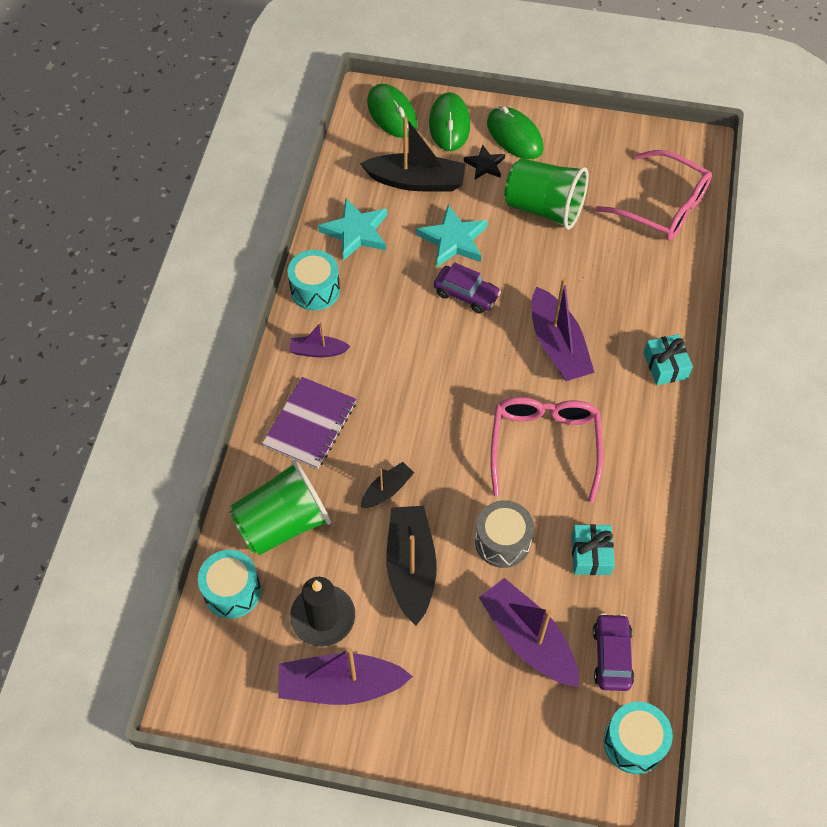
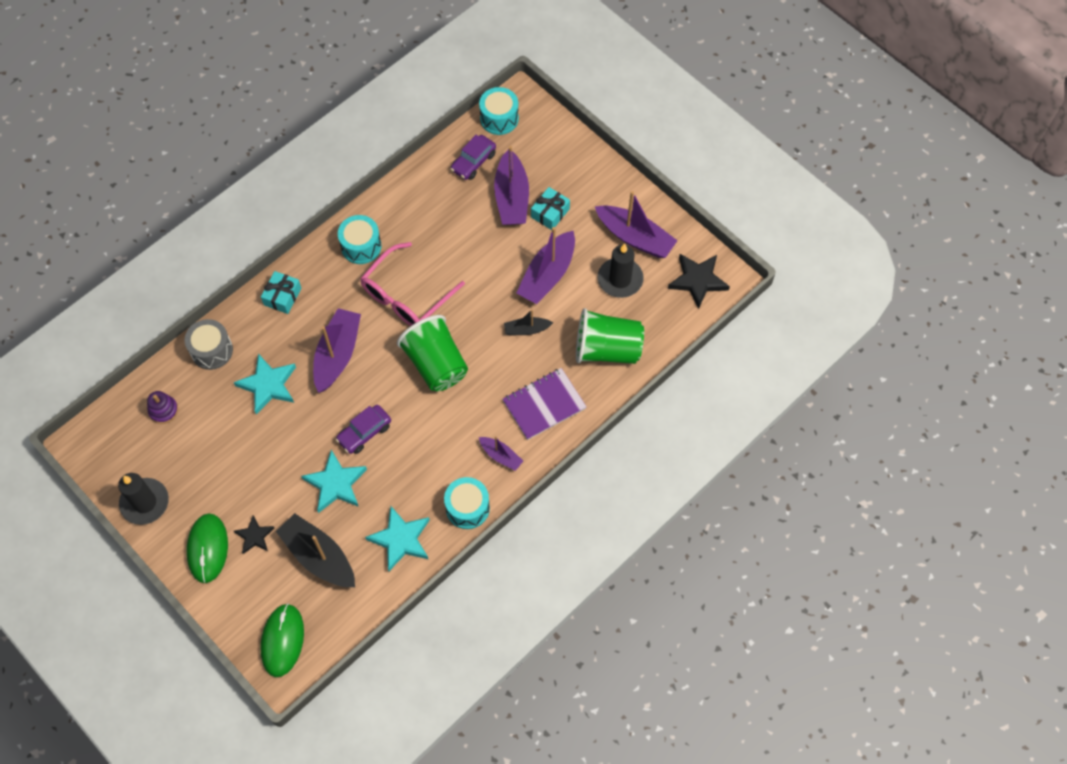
camera: 145 degrees left, 5 degrees up
turquoise drum [198,550,261,619] -> turquoise drum moved to [338,215,382,264]
black boat [386,506,437,626] -> purple boat [516,227,575,304]
green mouse [429,92,470,151] -> none
purple car [434,262,501,313] -> purple car turned 105 degrees counterclockwise [336,405,391,454]
grey drum [475,500,534,568] -> grey drum moved to [185,319,233,370]
green cup [504,158,589,230] -> green cup moved to [397,315,468,391]
turquoise gift [571,524,615,575] -> turquoise gift moved to [531,187,570,230]
pink glasses [595,150,712,240] -> purple stacking toy [147,391,178,424]
none -> black candle [118,473,169,525]
none -> turquoise star [234,354,296,414]
none -> black star [668,254,730,309]

